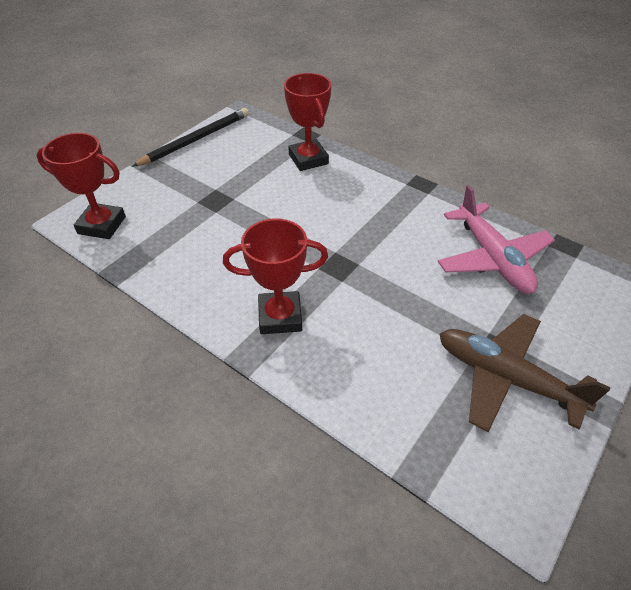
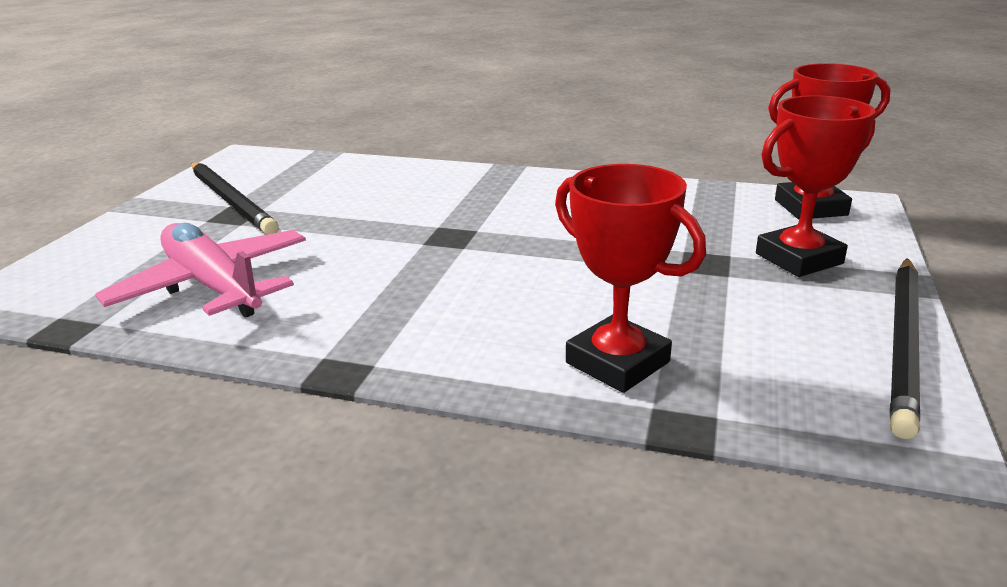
camera: 160 degrees right, 20 degrees down
red trophy [223,218,328,334] -> red trophy moved to [756,95,875,277]
brown plane [440,314,611,432] -> black pencil [191,162,279,234]

